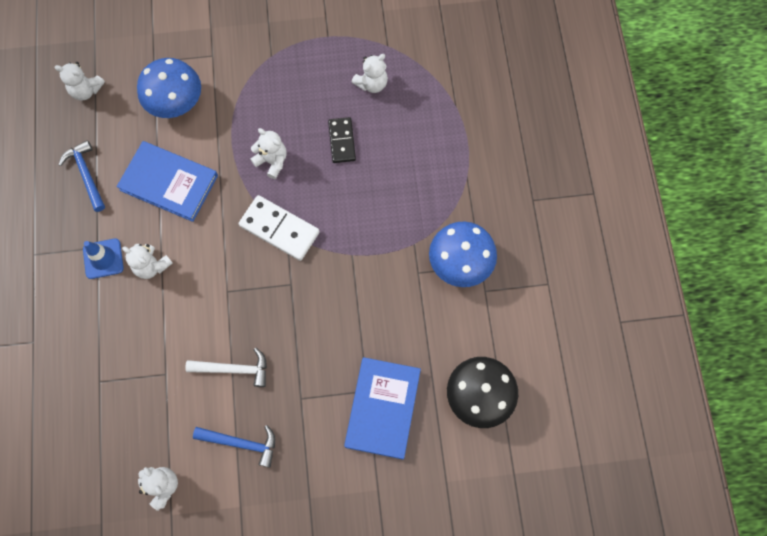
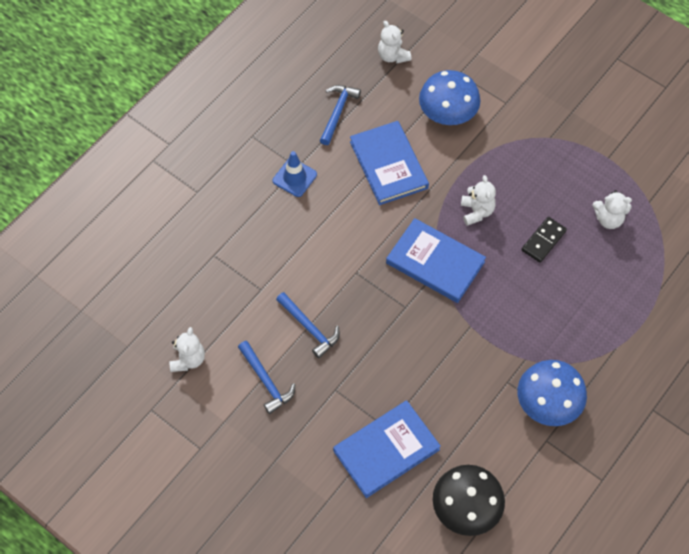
camera: 45 degrees right, 10 degrees down
white teddy bear [122,244,173,279] -> none
white hammer [185,348,267,387] -> blue hammer [276,292,340,358]
white domino [239,195,320,261] -> blue book [386,218,486,303]

